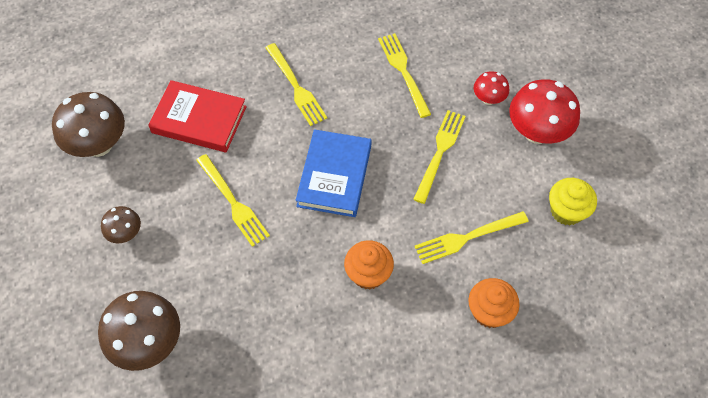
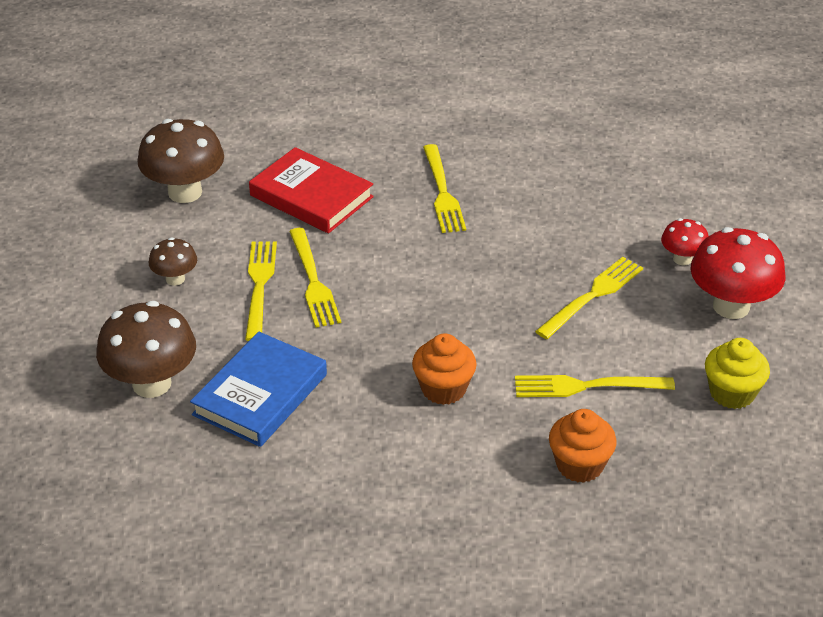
camera: 20 degrees right, 20 degrees down
blue book [296,129,371,217] -> blue book moved to [190,332,327,447]
yellow fork [378,33,431,118] -> yellow fork moved to [245,242,277,341]

